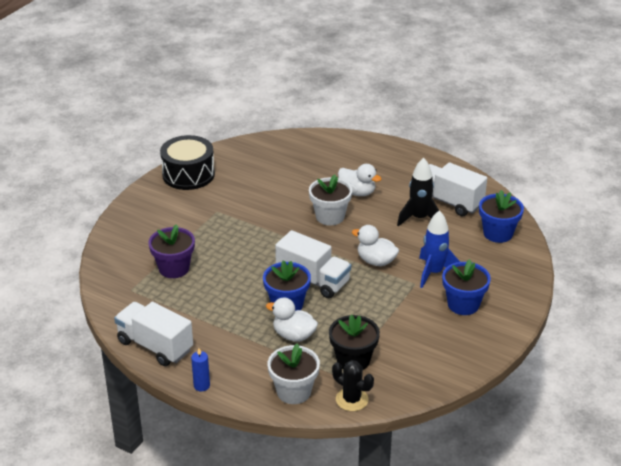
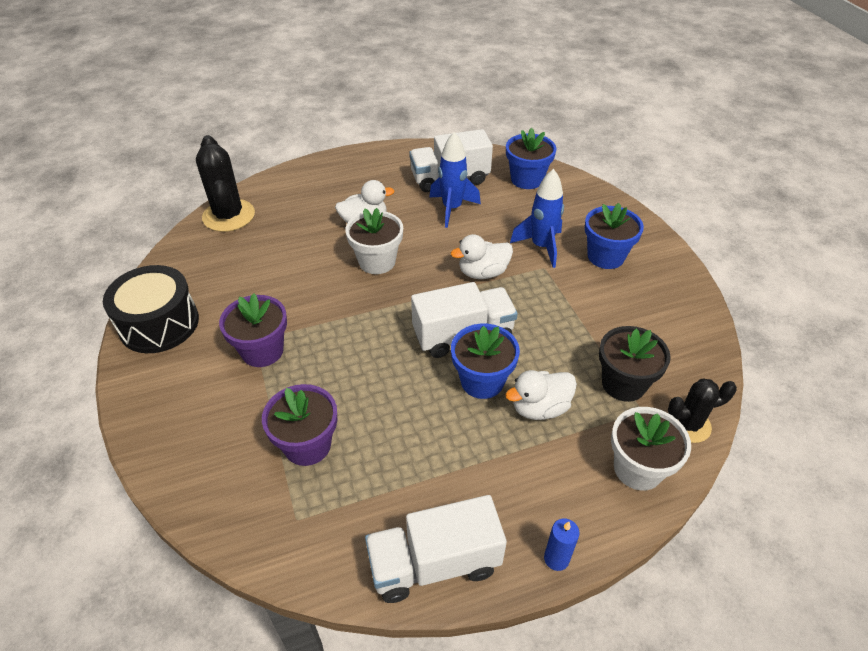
camera: 50 degrees left, 10 degrees up
black rocket [397,158,439,226] -> blue rocket [429,132,481,228]
none -> black cactus [196,135,255,232]
none -> purple flower pot [219,294,287,367]

